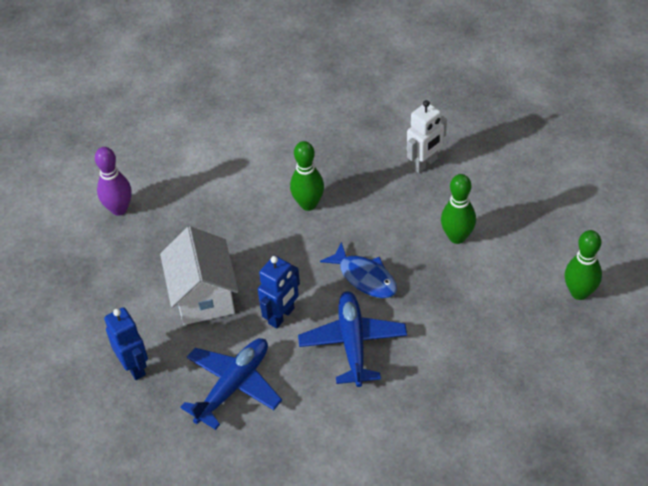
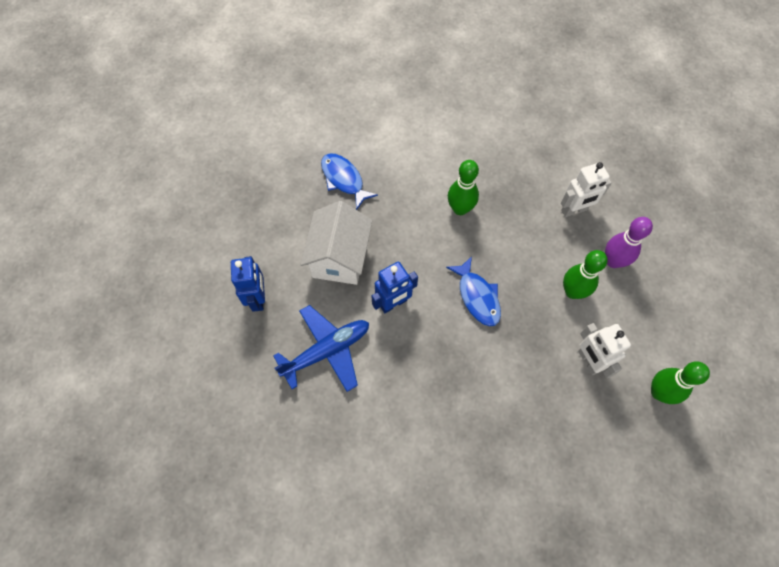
camera: 20 degrees right, 15 degrees up
purple bowling pin [95,147,132,216] -> purple bowling pin moved to [605,217,653,268]
blue plane [298,291,407,387] -> none
none -> blue fish [321,153,378,210]
none -> white robot [578,323,631,378]

